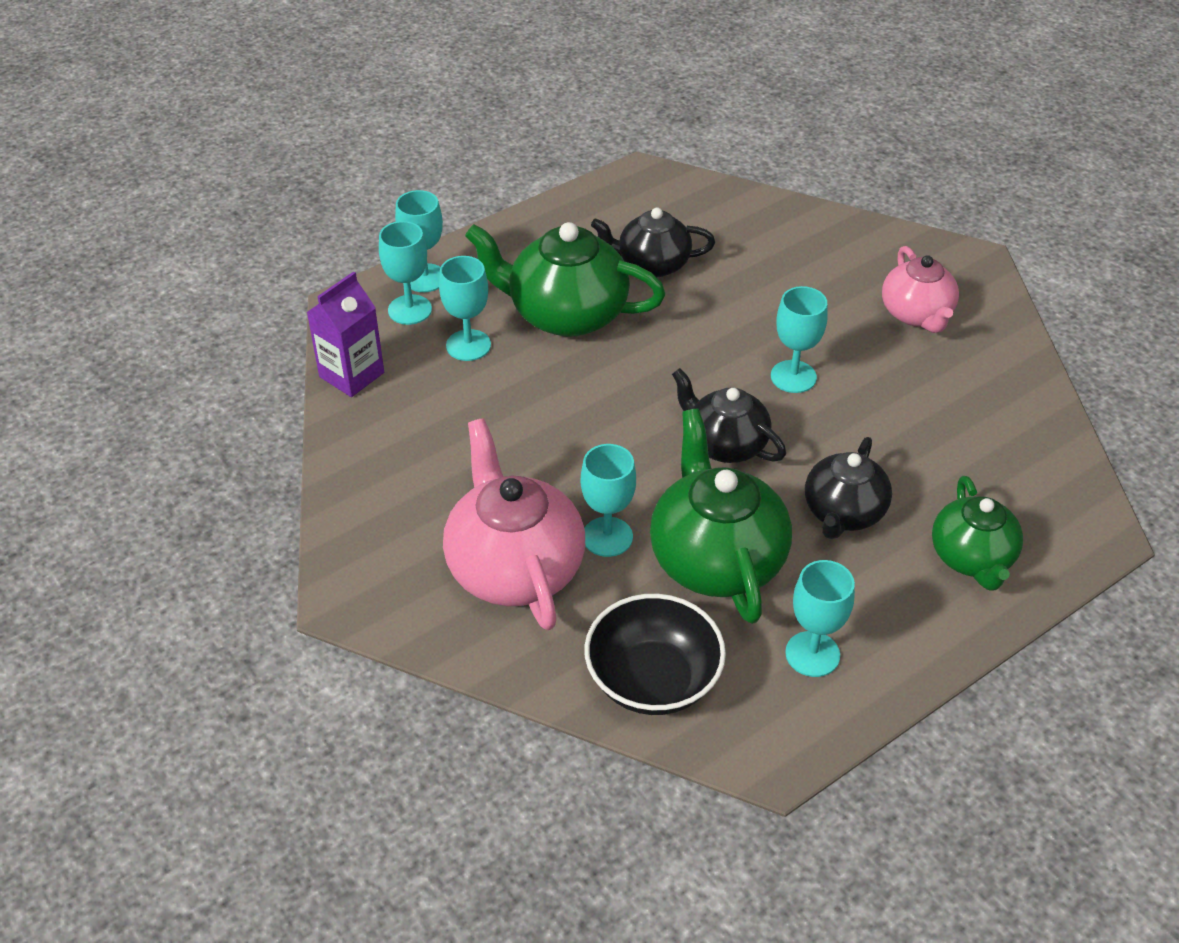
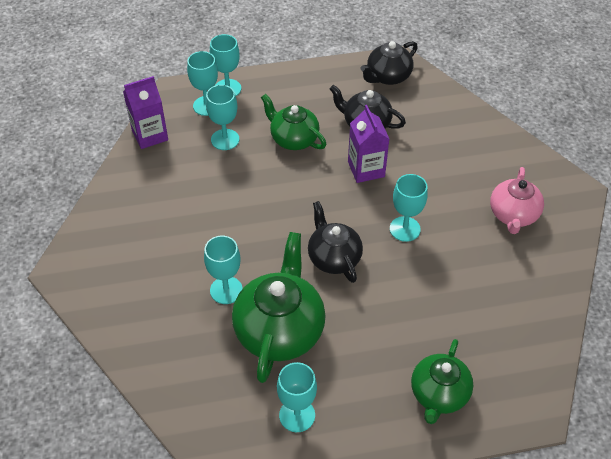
camera: 25 degrees right, 5 degrees up
pink teapot [443,418,585,630] -> none
green teapot [465,222,666,337] -> green teapot [261,94,326,150], size x0.63
black bowl [584,594,726,715] -> none
black teapot [805,437,892,539] -> black teapot moved to [360,41,418,85]
none -> purple carton [348,105,389,183]

